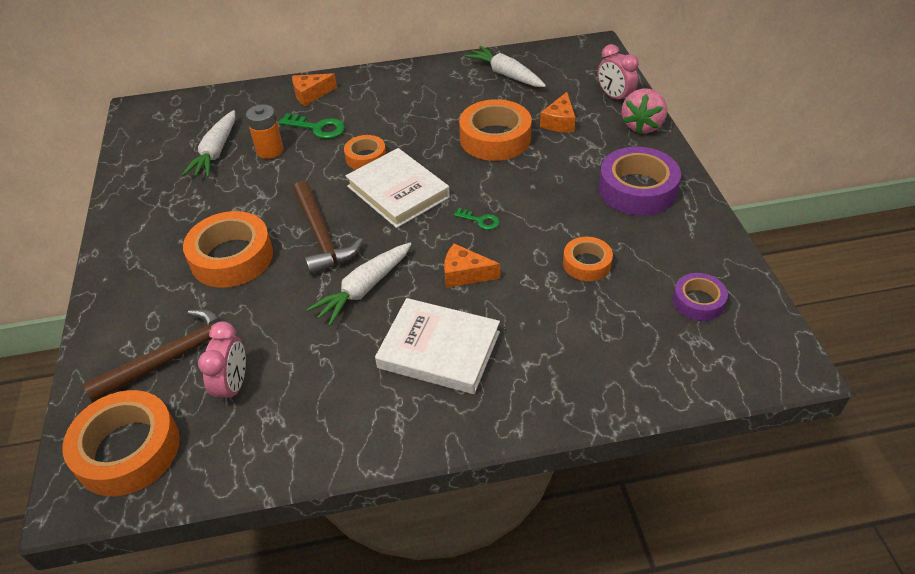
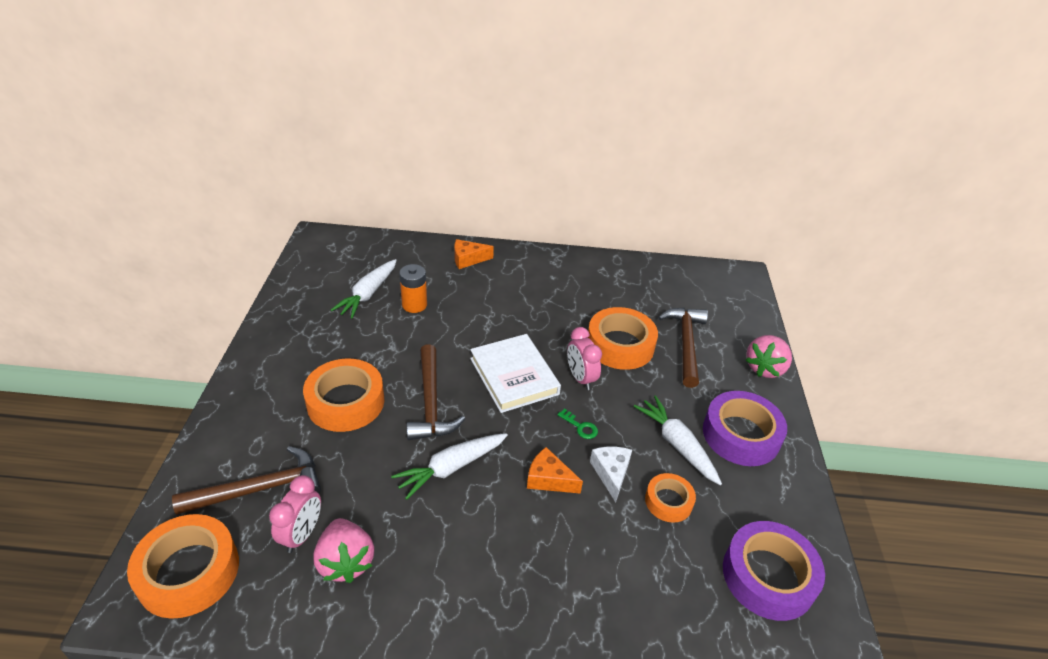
camera: 10 degrees right, 5 degrees down
green key [279,113,345,139] -> none
orange tape [344,135,386,170] -> none
white book [375,298,500,394] -> none
white carrot [464,46,546,87] -> white carrot moved to [634,396,722,485]
orange cheese [540,92,576,132] -> brown hammer [658,308,708,388]
pink clock [598,44,639,101] -> pink clock moved to [567,327,602,390]
purple tape [673,273,728,321] -> purple tape [723,521,825,621], size x1.77
none -> pink strawberry [313,518,374,583]
none -> white cheese [590,446,632,502]

